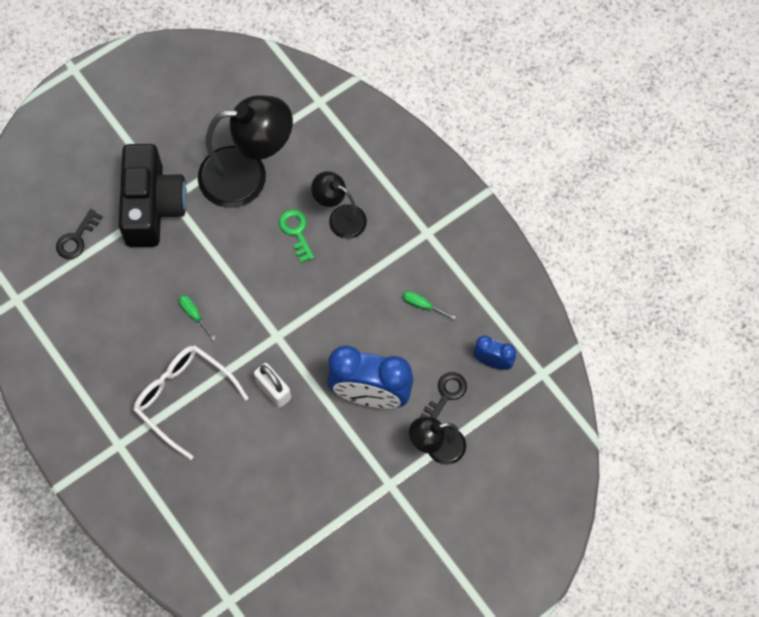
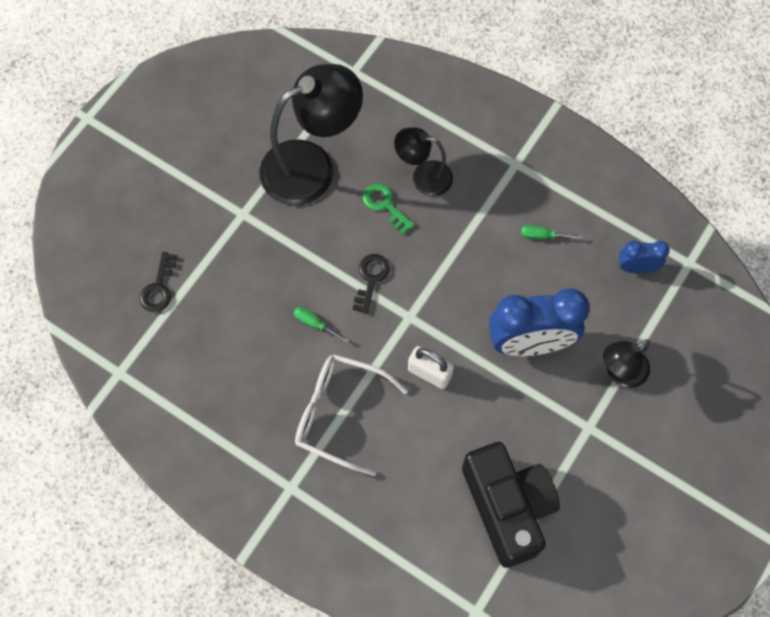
camera: 20 degrees left, 0 degrees up
black camera [119,144,187,247] -> black camera moved to [462,442,560,568]
black key [420,372,467,419] -> black key moved to [353,254,390,314]

